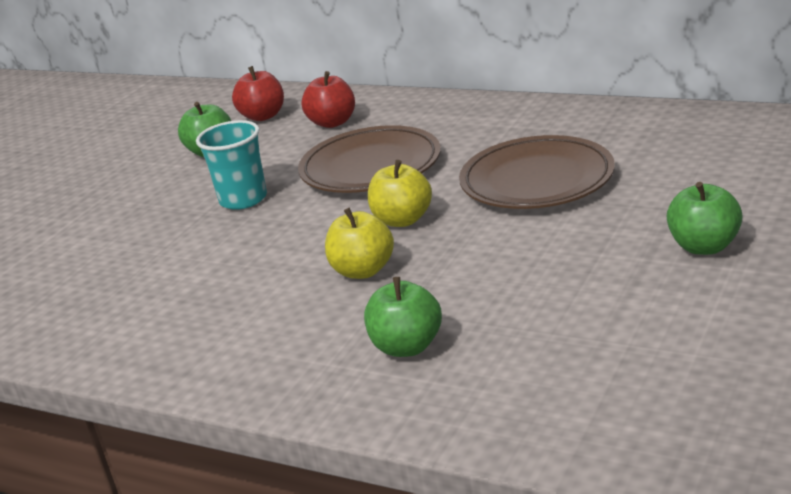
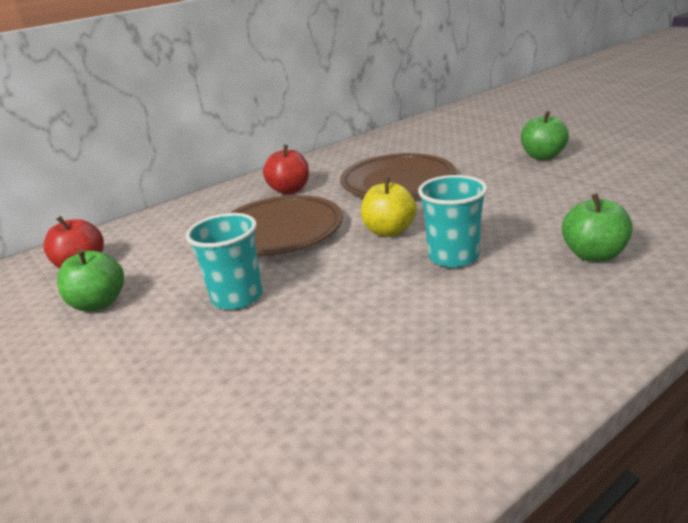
camera: 65 degrees left, 0 degrees up
red apple [302,71,355,128] -> red apple moved to [263,145,309,194]
yellow apple [325,208,394,279] -> turquoise cup [418,175,488,268]

